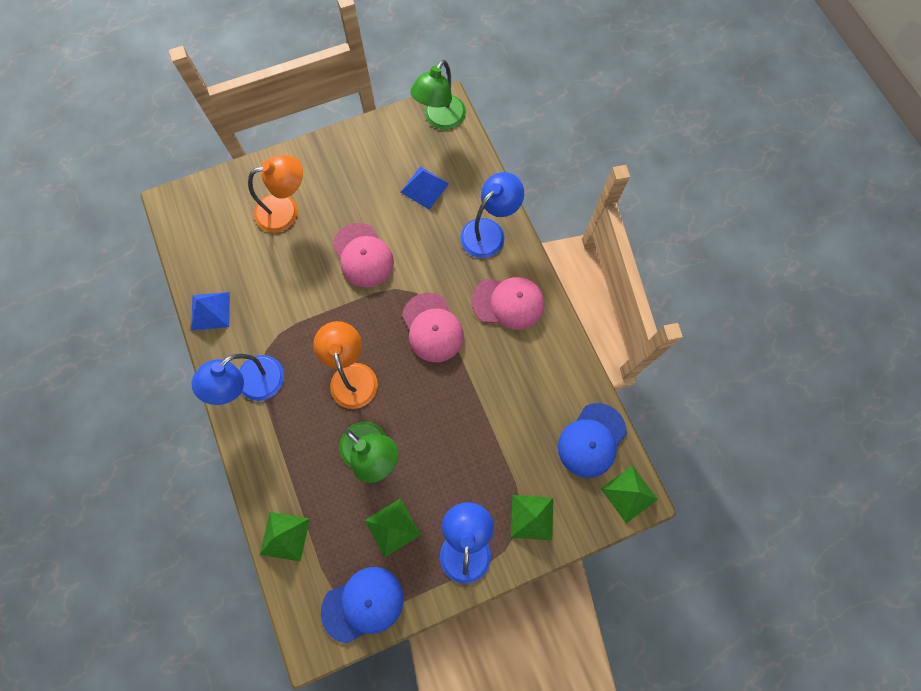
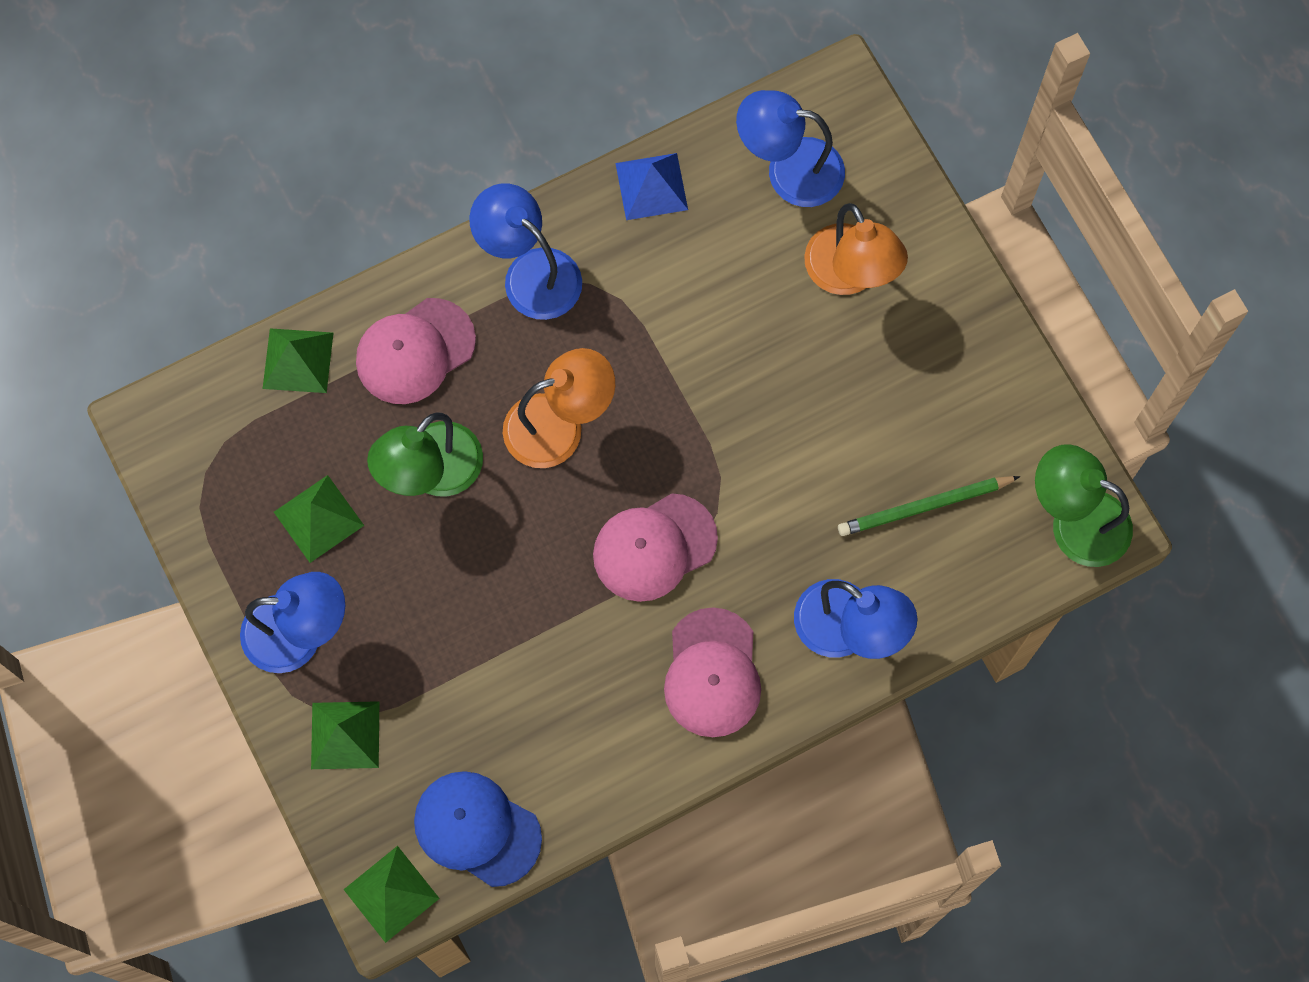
camera: 85 degrees right, 0 degrees up
blue cap [321,567,404,644] -> none
pink cap [332,223,394,287] -> pink cap moved to [356,298,476,404]
blue pyramid [401,167,449,210] -> green pencil [838,476,1020,536]
none -> blue lamp [736,90,845,207]

